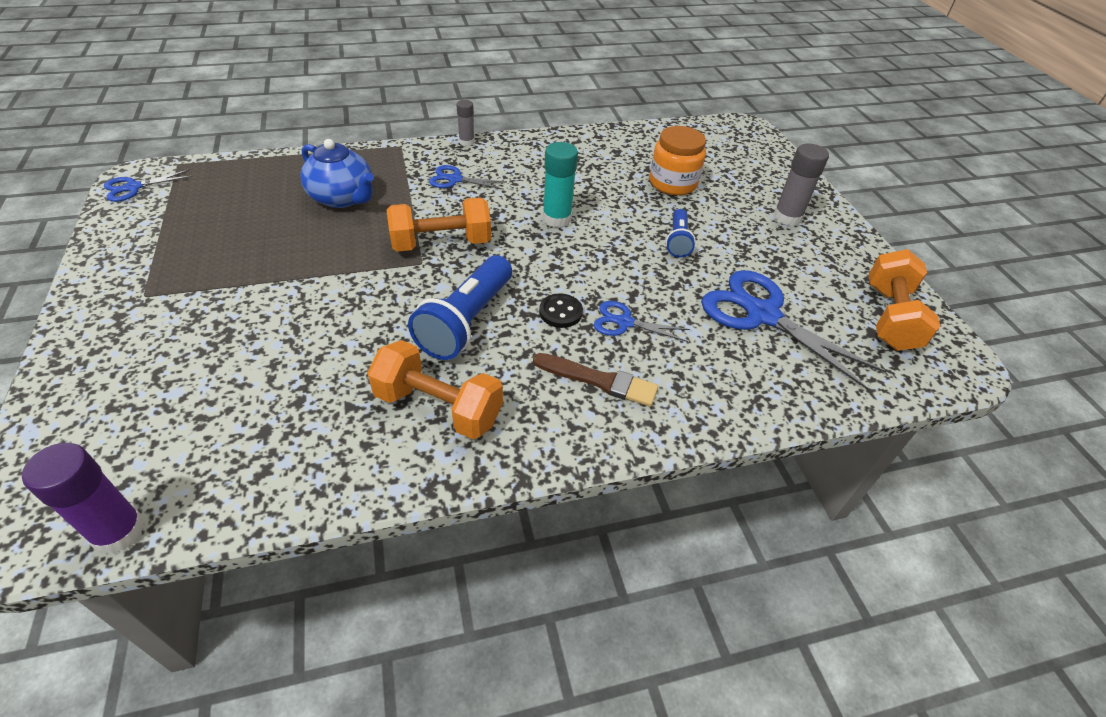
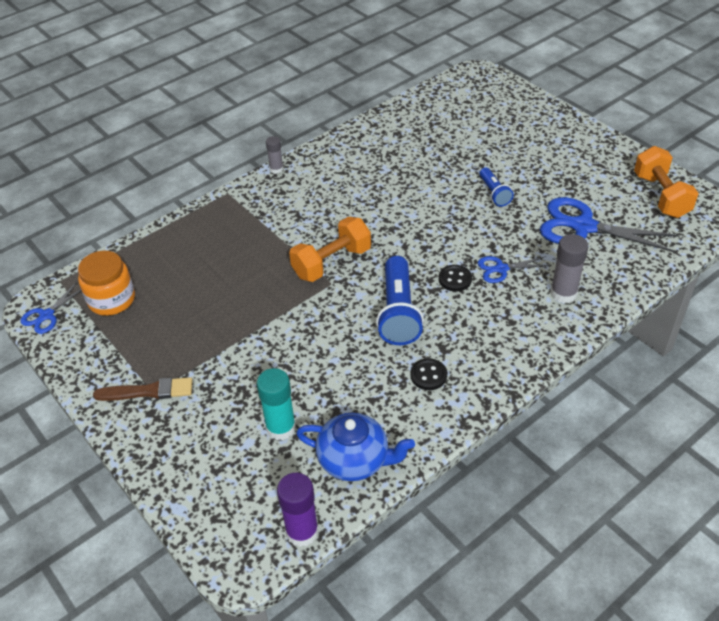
camera: 20 degrees left, 0 degrees up
blue teapot [300,139,374,208] -> blue teapot moved to [296,412,415,481]
orange dumbbell [367,340,503,439] -> black button [411,358,447,390]
blue scissors [429,165,506,190] -> none
brown brush [533,353,658,407] -> brown brush moved to [93,377,193,401]
turquoise glue stick [543,142,578,227] -> turquoise glue stick moved to [257,368,296,440]
orange jar [650,126,706,195] -> orange jar moved to [78,251,135,316]
grey glue stick [773,143,829,226] -> grey glue stick moved to [550,234,588,303]

